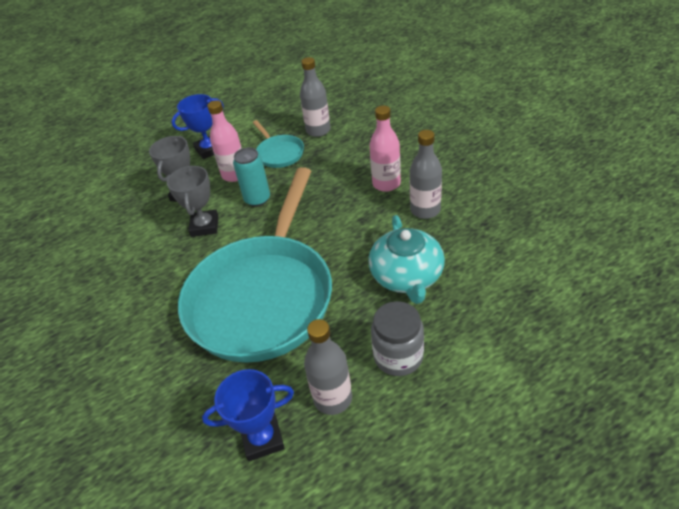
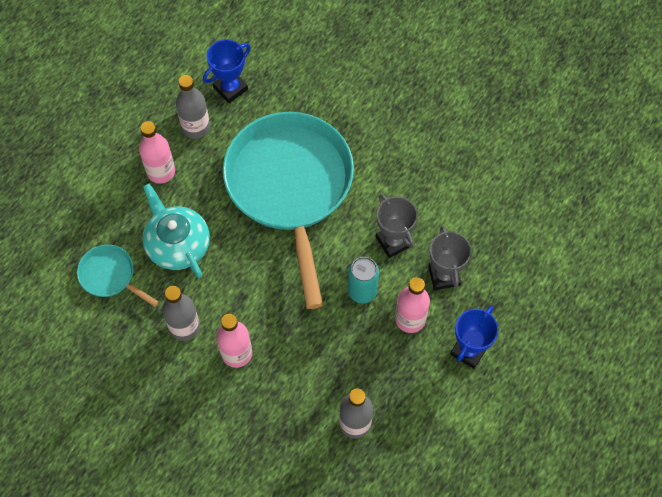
camera: 150 degrees right, 20 degrees up
turquoise pan [253,120,304,168] -> turquoise pan moved to [77,245,159,307]
grey jar [371,301,424,376] -> pink bottle [139,121,175,184]

